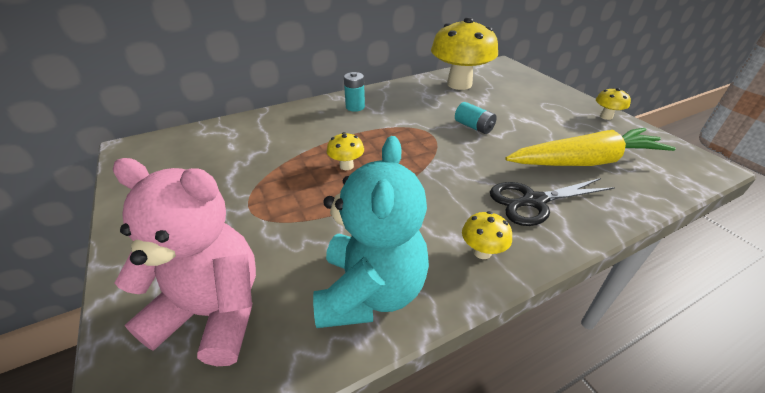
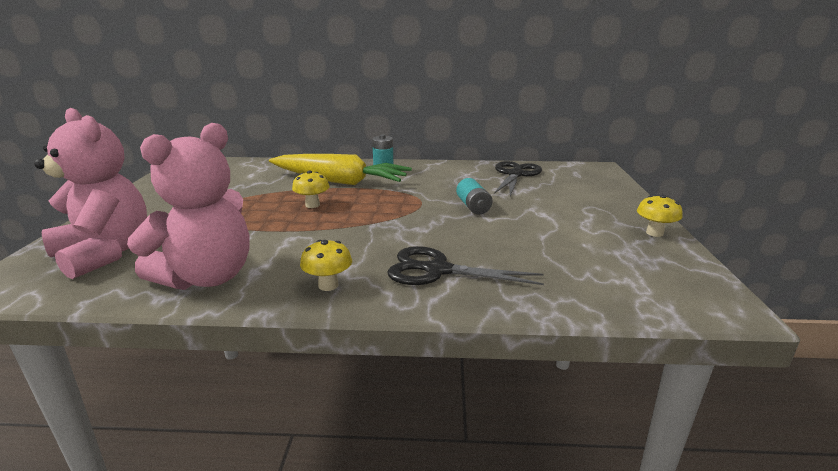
camera: 30 degrees right, 15 degrees down
turquoise teddy bear [313,136,429,328] -> pink teddy bear [127,123,250,290]
yellow mushroom [431,17,498,90] -> black scissors [494,161,542,196]
yellow carrot [505,128,676,166] -> yellow carrot moved to [269,154,412,185]

